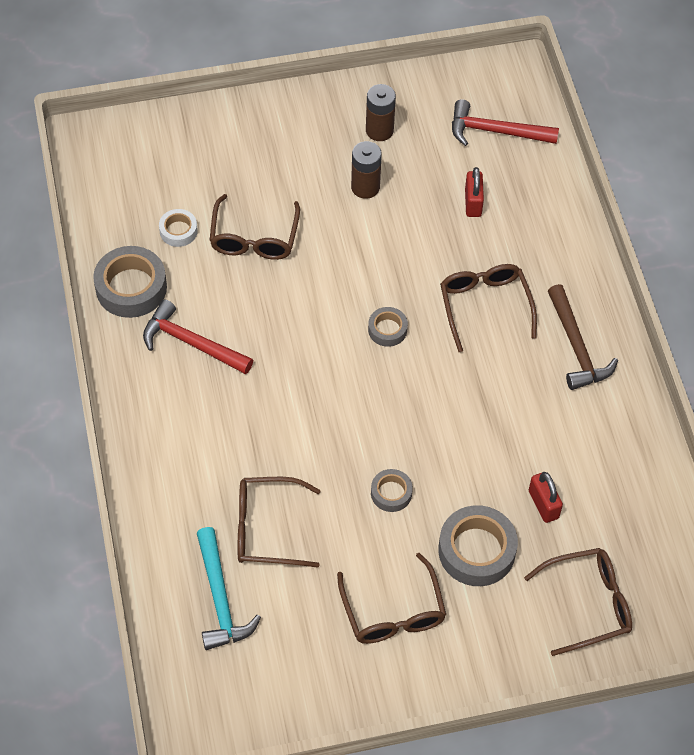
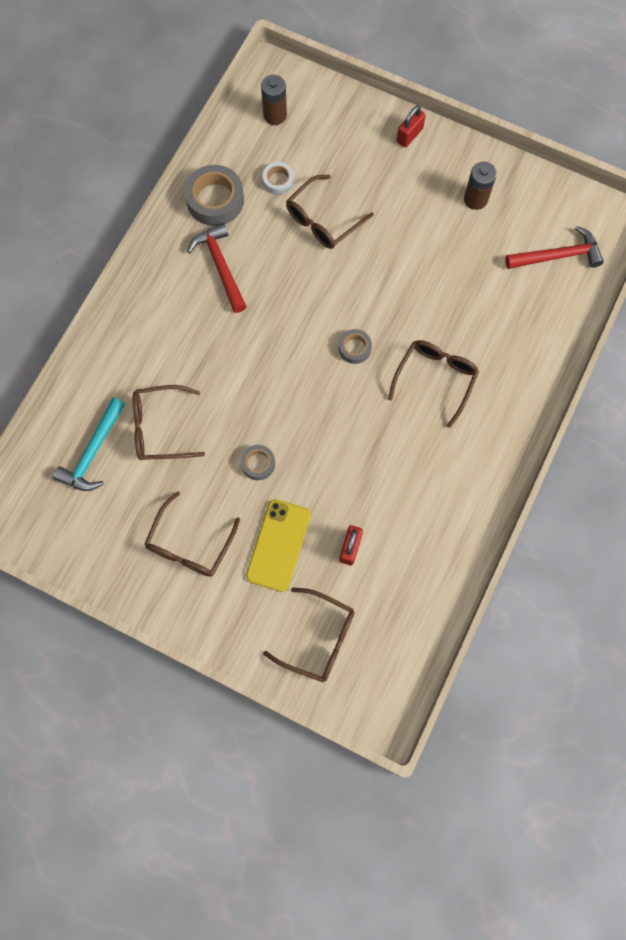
camera: 40 degrees right, 15 degrees up
brown glasses [238,477,321,568] -> brown glasses turned 45 degrees counterclockwise [133,385,205,460]
brown battery [351,141,382,199] -> brown battery moved to [261,75,287,125]
grey tape [438,505,518,586] -> yellow phone [246,499,311,592]
red hammer [452,99,559,146] -> red hammer turned 120 degrees clockwise [505,226,604,269]
red padlock [465,167,484,217] -> red padlock moved to [397,106,426,147]
brown hammer [548,284,618,390] -> none

